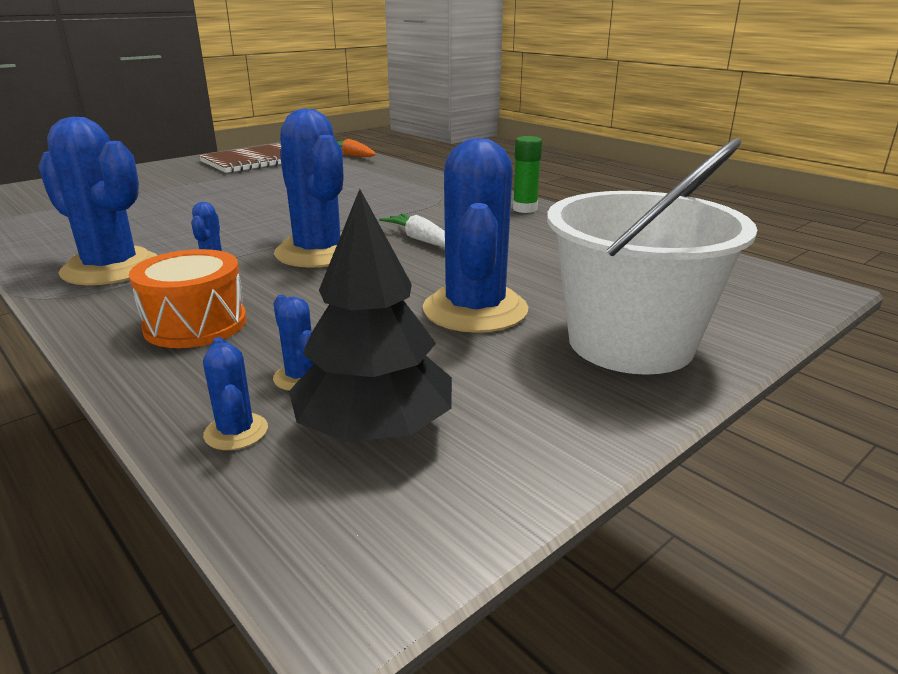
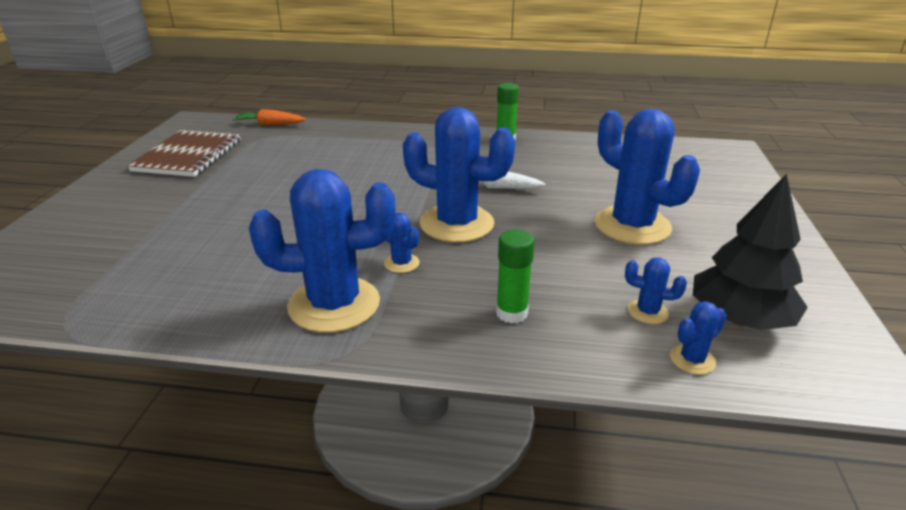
camera: 40 degrees left, 5 degrees up
orange drum [129,249,247,348] -> green glue stick [496,229,535,324]
blue cactus [203,337,268,450] -> blue cactus turned 60 degrees counterclockwise [670,301,727,375]
white bucket [547,138,757,375] -> none

